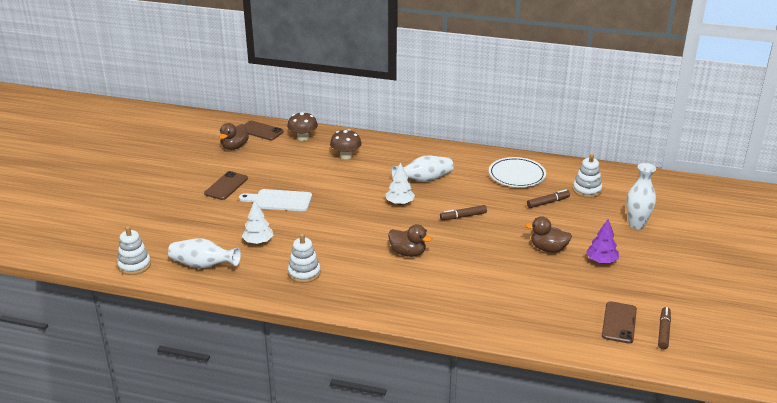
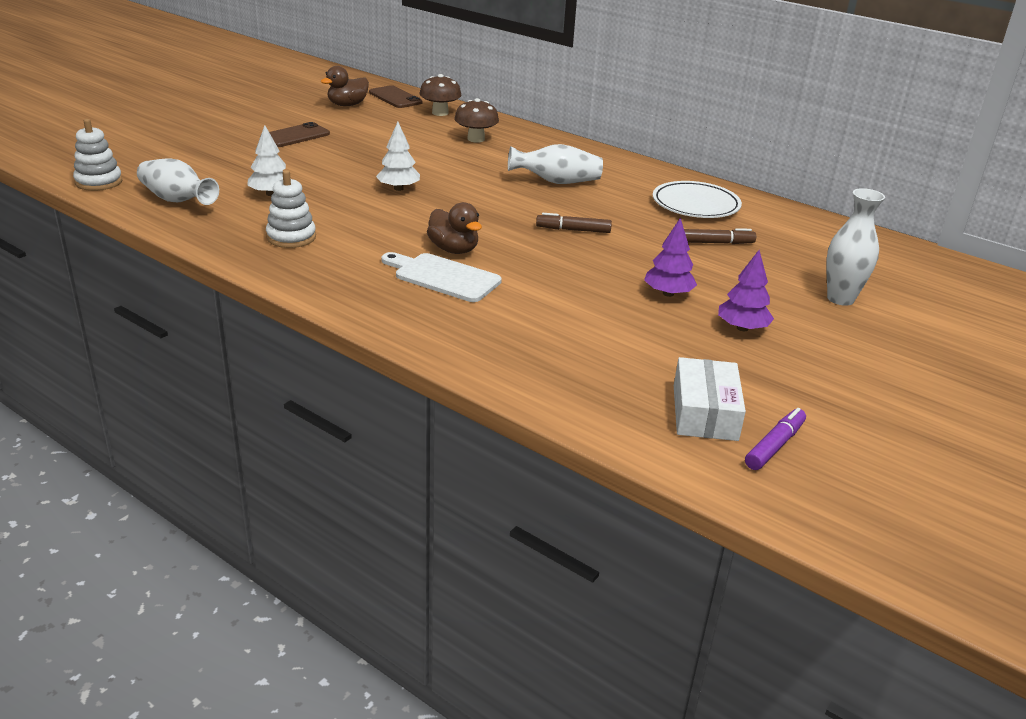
camera: 20 degrees right, 0 degrees up
white cutting board [239,189,312,211] -> white cutting board moved to [381,252,502,302]
white tree [386,163,415,205] -> white tree moved to [376,122,420,191]
brown duck [525,216,572,252] -> purple tree [644,217,697,297]
white stacking toy [573,154,602,198] -> none
brown phone [602,301,637,344] -> white box [674,357,746,441]
brown marker [658,307,671,349] -> purple marker [745,408,806,470]

